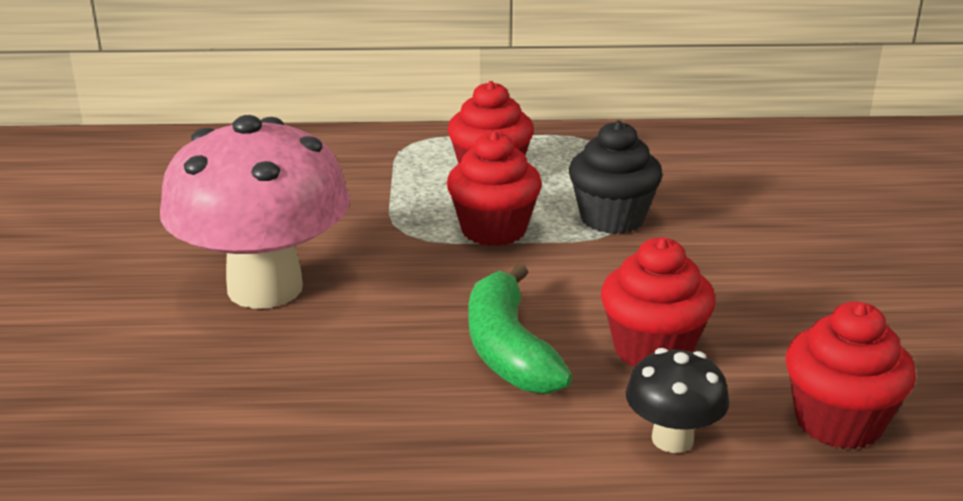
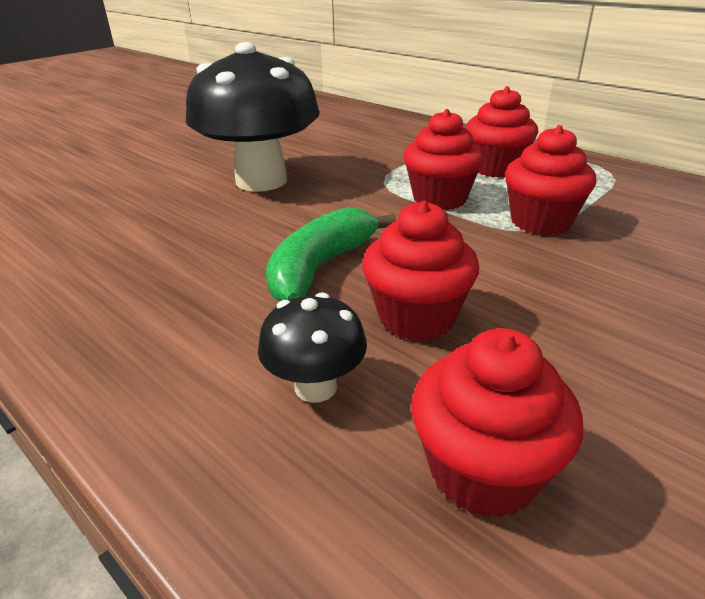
camera: 45 degrees right, 5 degrees up
pink mushroom [160,115,350,309] -> black mushroom [186,42,320,192]
black cupcake [569,121,663,234] -> red cupcake [505,125,596,236]

